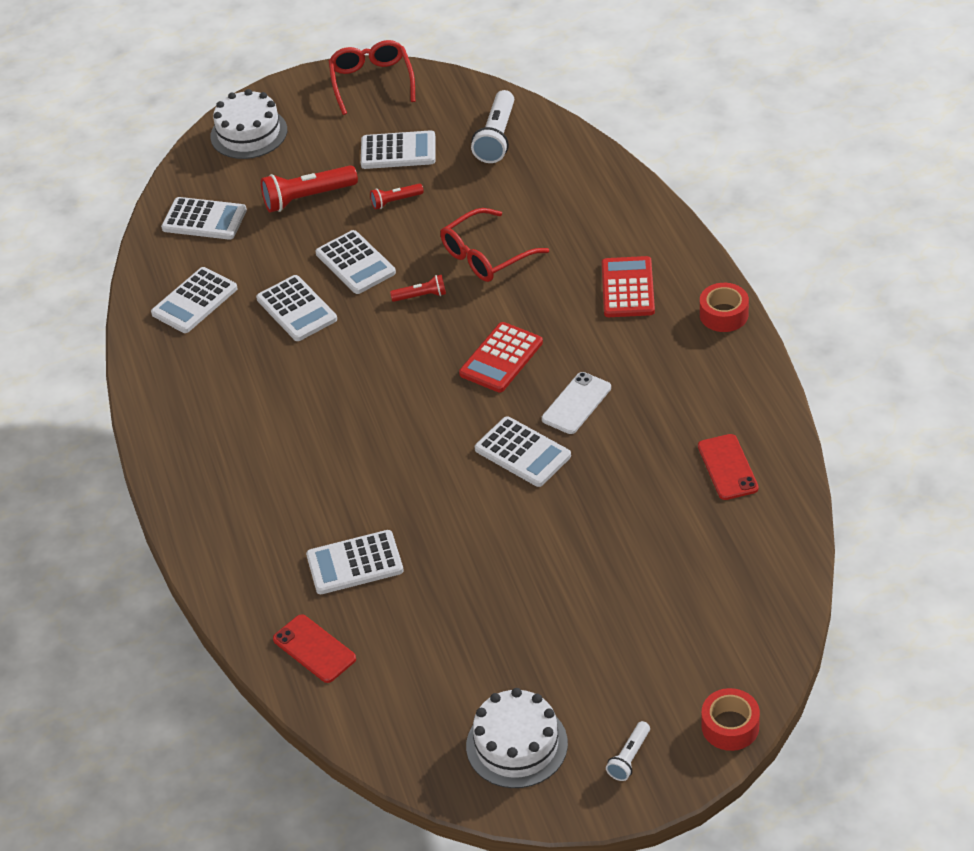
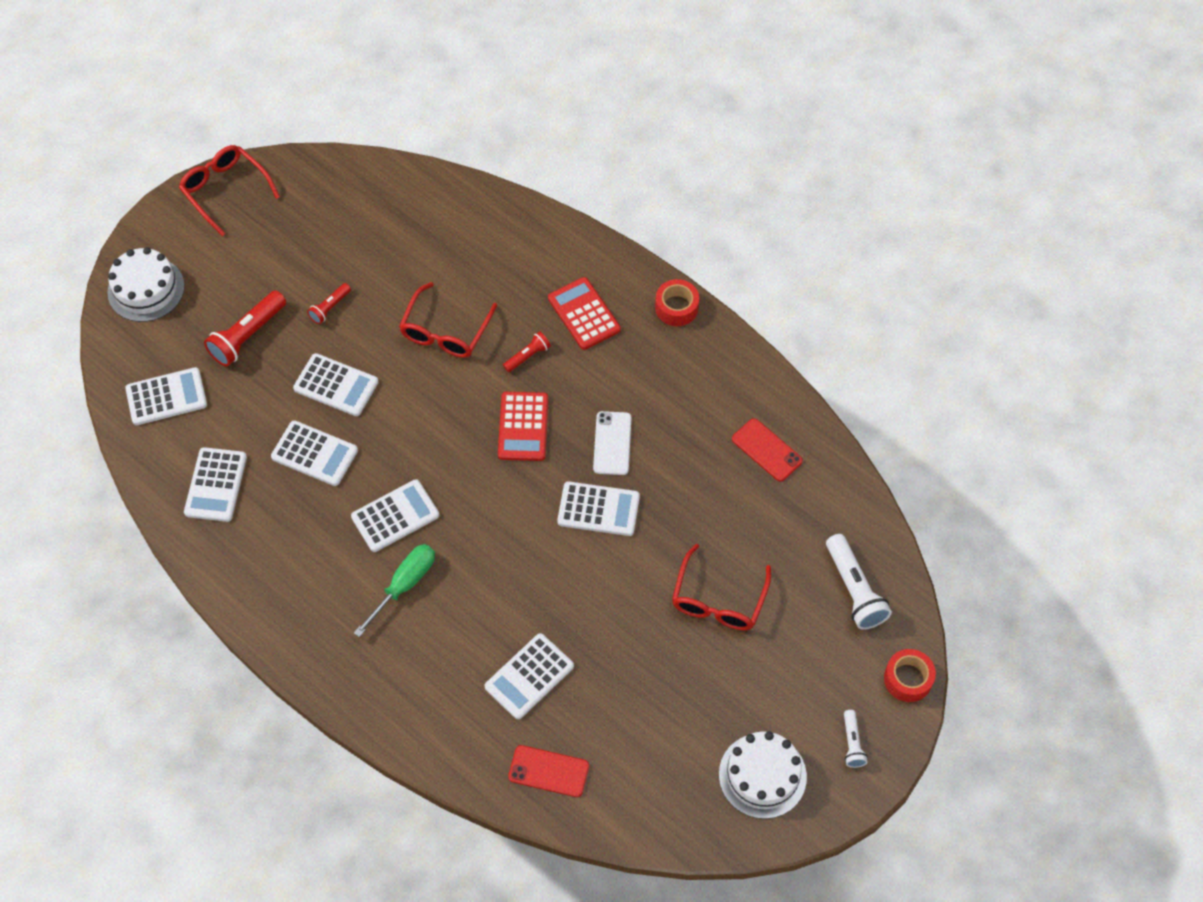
camera: 35 degrees left, 15 degrees up
white calculator [361,130,436,169] -> white calculator moved to [351,479,439,552]
red flashlight [390,275,446,302] -> red flashlight moved to [503,331,551,372]
white flashlight [471,90,514,163] -> white flashlight moved to [826,534,892,630]
none -> green screwdriver [354,544,435,637]
none -> red glasses [672,544,771,630]

